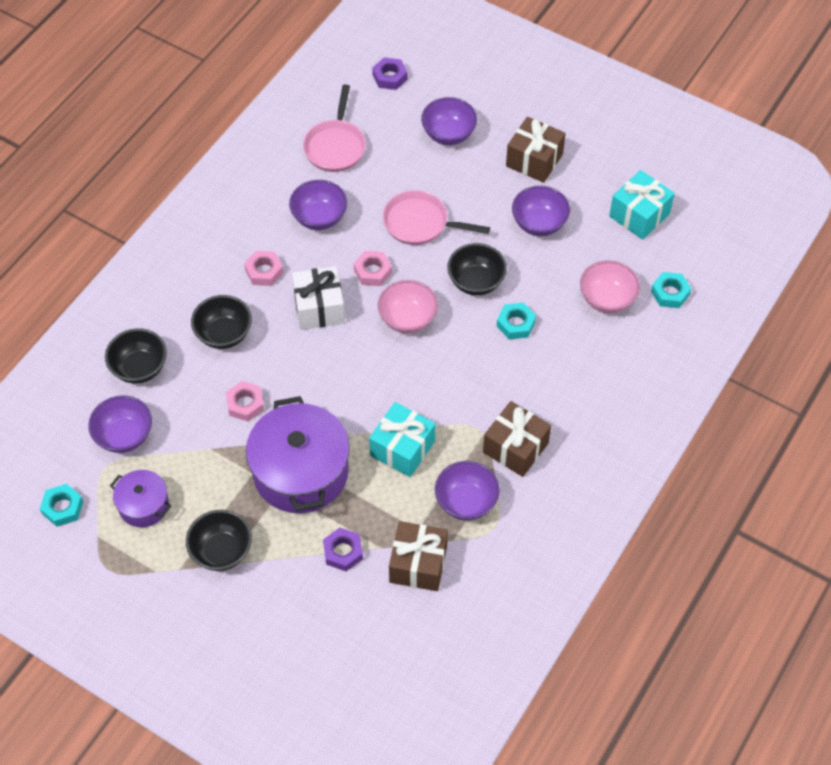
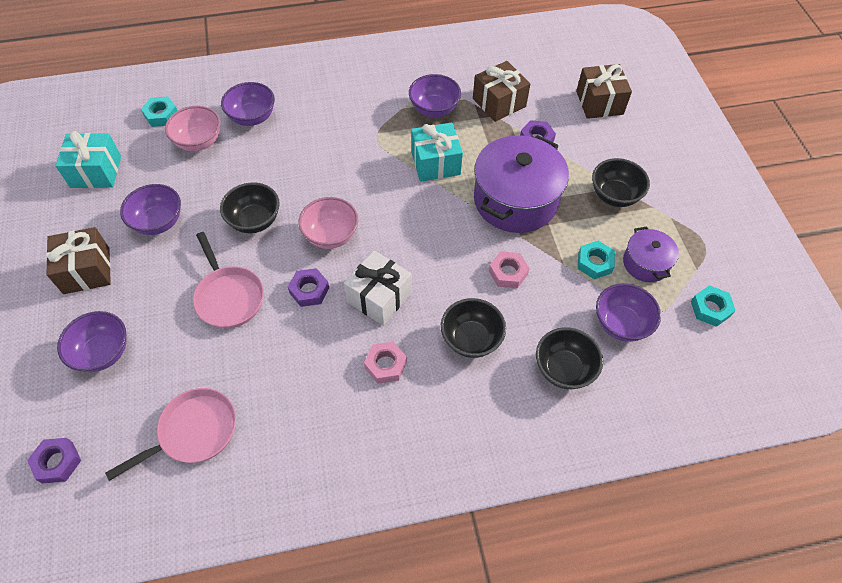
camera: 135 degrees left, 0 degrees up
purple bowl [289,180,347,230] -> purple bowl moved to [221,82,275,126]
pink nut [354,251,392,286] -> purple nut [288,268,329,307]
brown gift [483,401,551,477] -> brown gift moved to [576,64,632,119]
turquoise nut [497,303,536,339] -> turquoise nut moved to [578,241,615,279]

